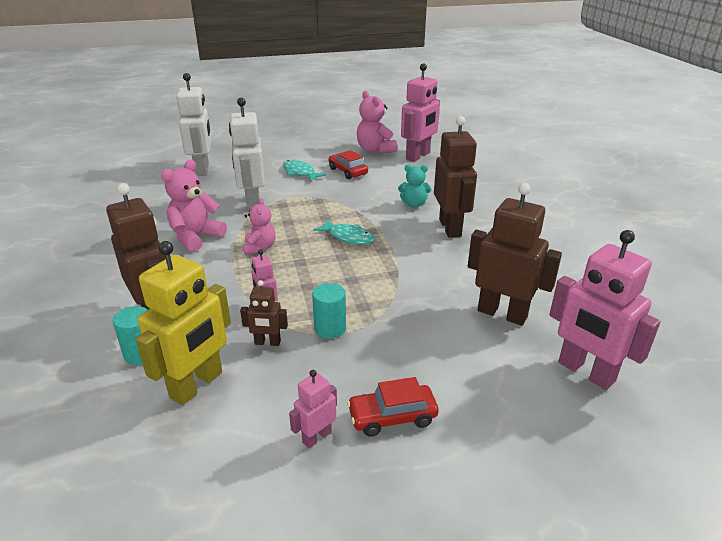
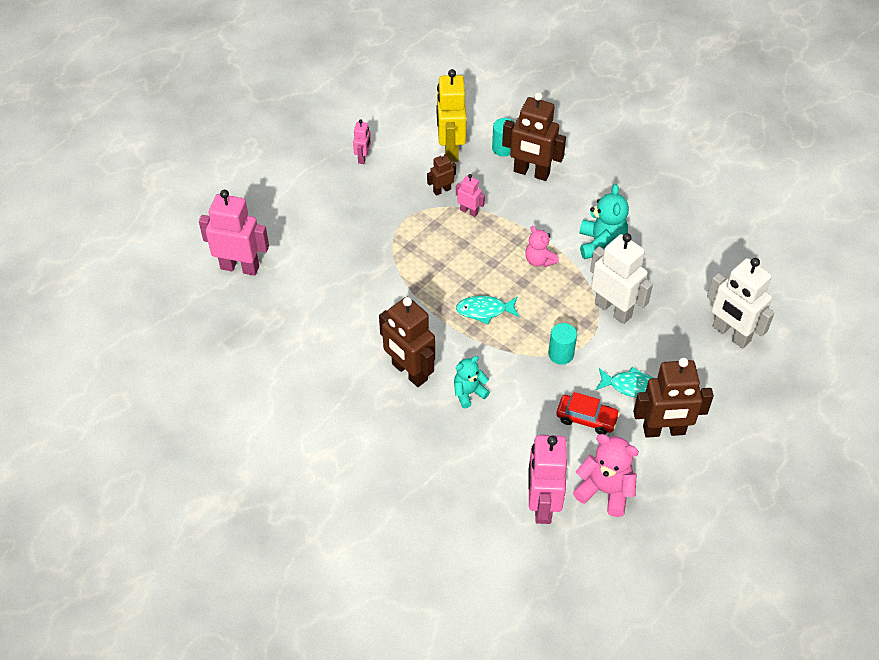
camera: 145 degrees right, 20 degrees up
pink teddy bear [161,160,227,251] -> turquoise teddy bear [579,184,629,259]
turquoise cylinder [312,283,346,339] -> turquoise cylinder moved to [548,323,577,365]
red car [347,377,439,437] -> none
brown robot [468,183,562,326] -> brown robot moved to [633,358,714,438]

